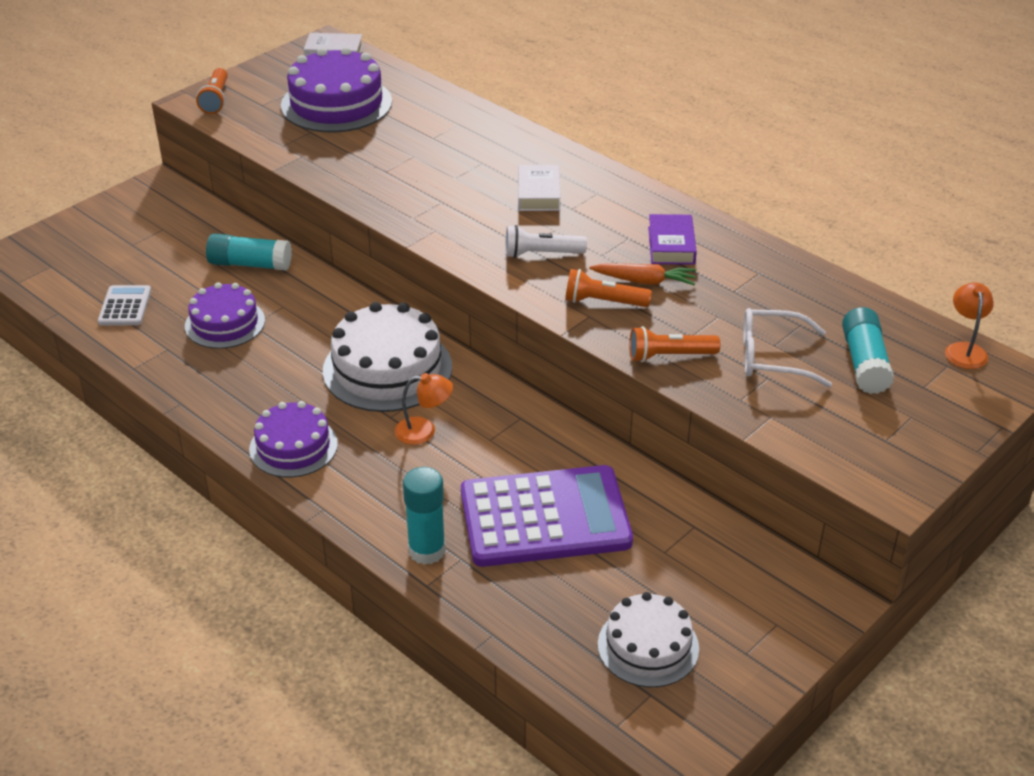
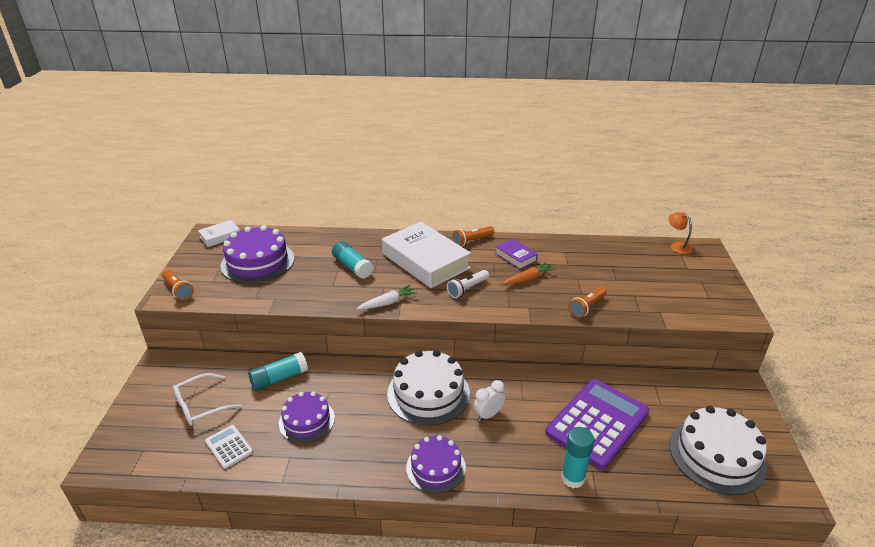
camera: 40 degrees left, 5 degrees down
orange lamp [394,373,453,445] -> white clock [474,380,505,421]
white book [518,165,561,211] -> white book [382,222,471,288], size x2.12
orange flashlight [565,269,652,307] -> orange flashlight moved to [453,226,494,246]
white cake [598,592,699,687] -> white cake [669,406,768,495], size x1.57
white glasses [743,308,832,388] -> white glasses moved to [173,373,242,426]
turquoise glue stick [842,307,894,394] -> turquoise glue stick moved to [332,241,373,279]
none -> white carrot [357,285,417,310]

